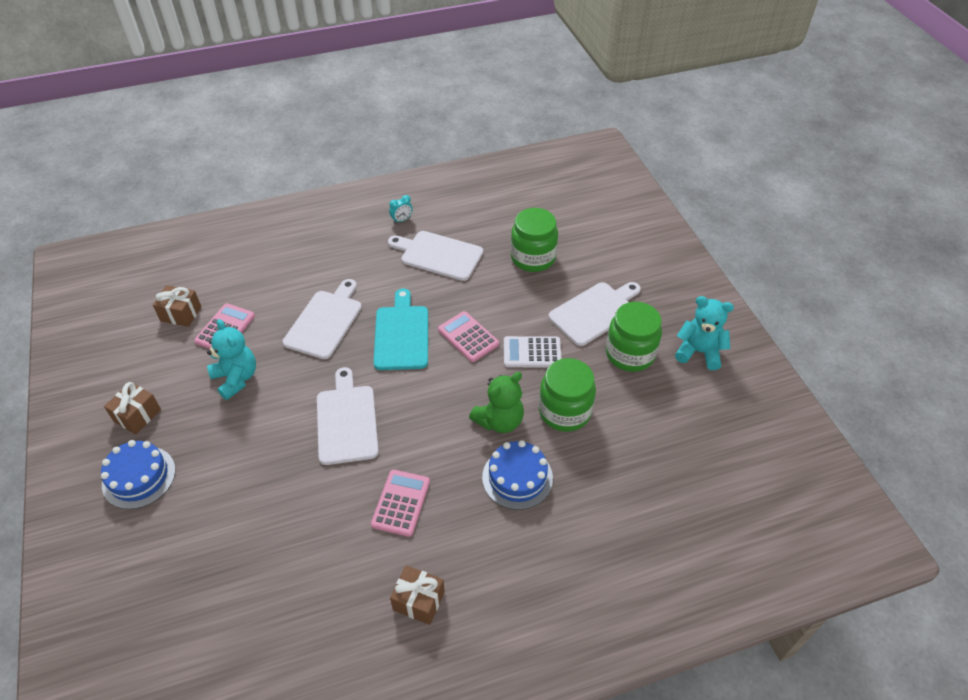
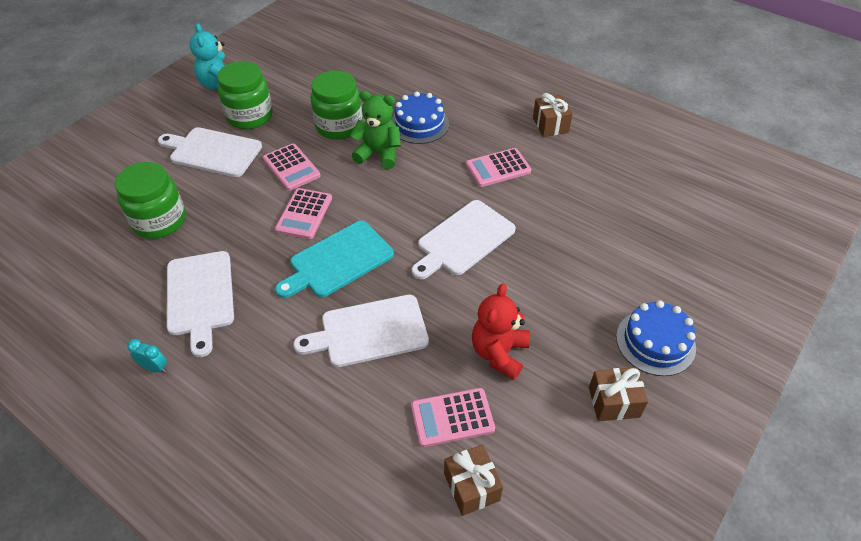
camera: 125 degrees left, 0 degrees up
turquoise teddy bear [207,319,256,400] -> red teddy bear [472,284,530,380]
white calculator [504,336,562,368] -> pink calculator [263,143,321,191]

